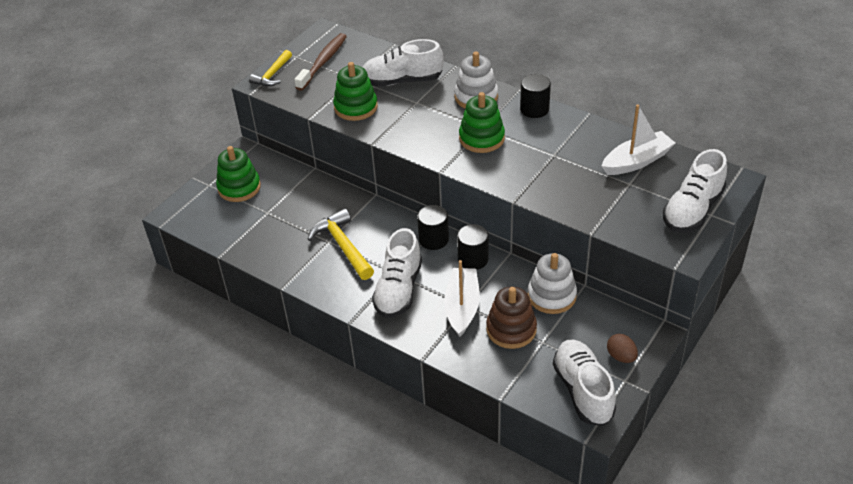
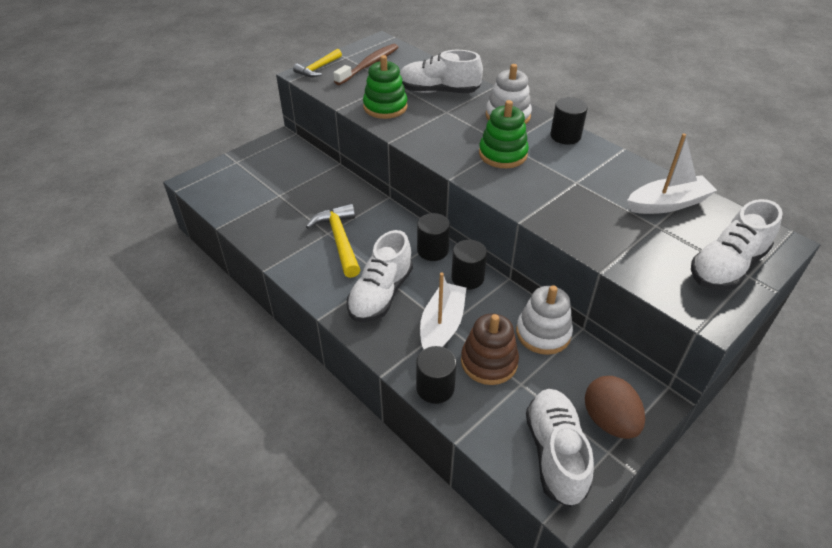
camera: 10 degrees right, 0 degrees up
green stacking toy [216,146,261,202] -> none
brown egg [607,334,638,363] -> brown egg [585,376,645,439], size x1.64
none -> black cylinder [416,346,456,404]

